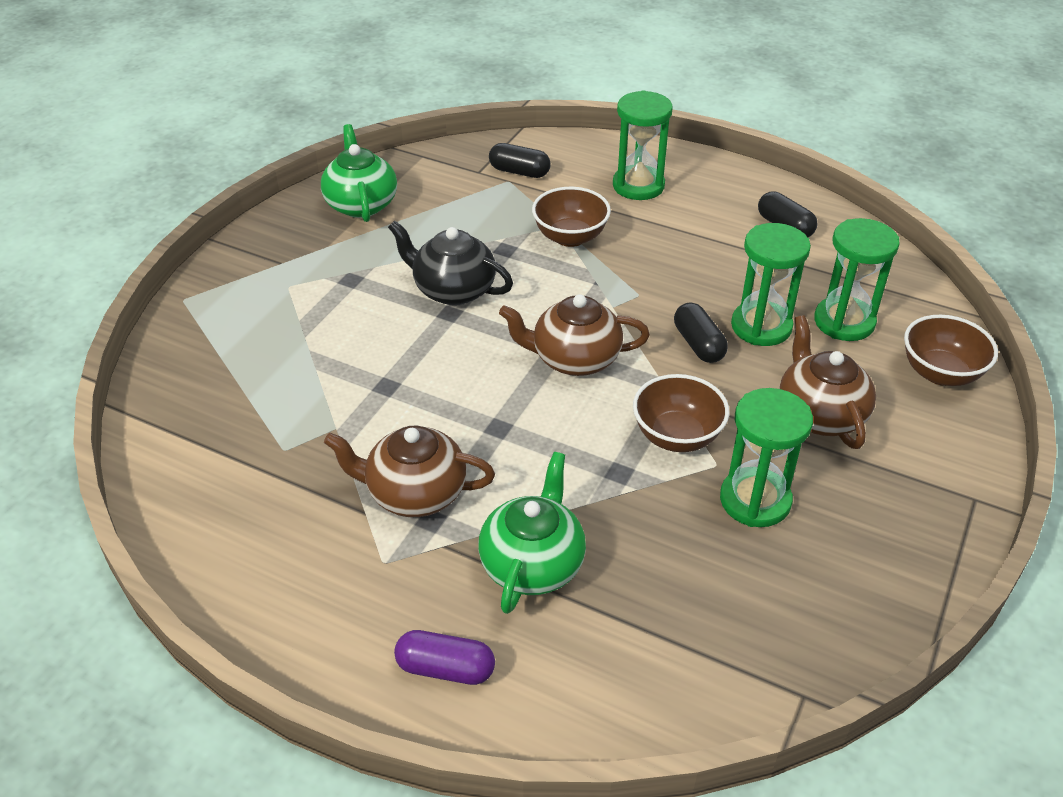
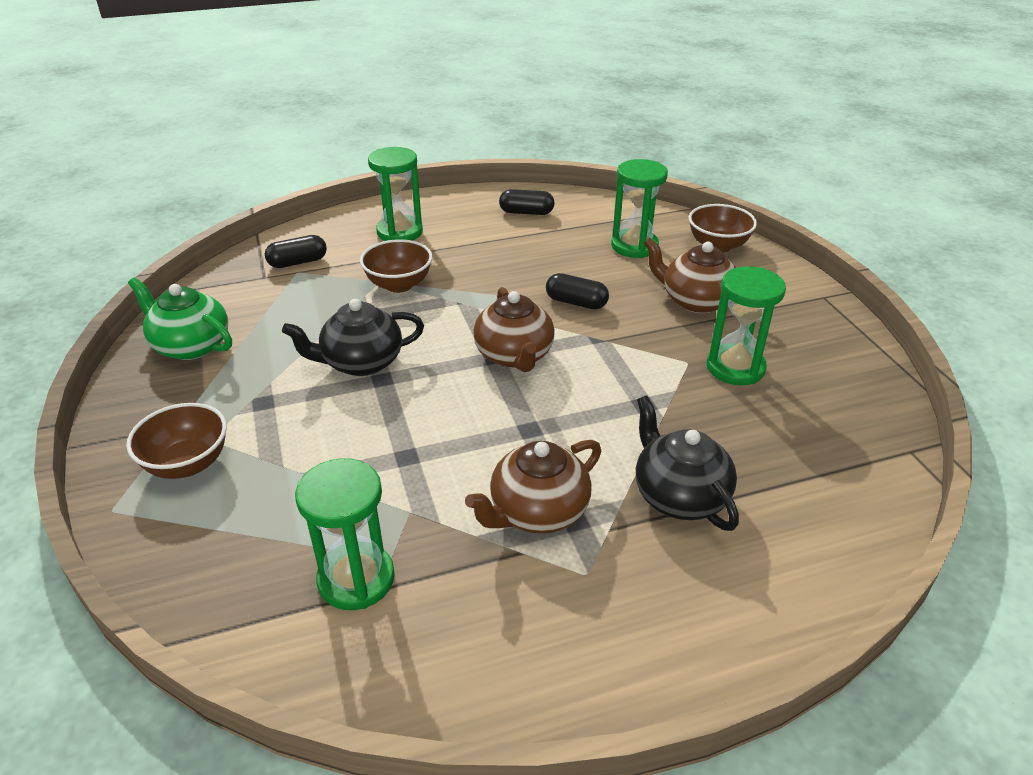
camera: 45 degrees left, 5 degrees down
purple capsule [394,630,495,685] -> none
green teapot [478,452,586,614] -> black teapot [636,395,739,531]
brown teapot [499,294,650,376] -> brown teapot turned 60 degrees counterclockwise [473,287,555,372]
brown bowl [633,374,730,452] -> brown bowl moved to [126,403,227,479]
green hourglass [731,223,811,346] -> green hourglass moved to [295,458,395,610]

